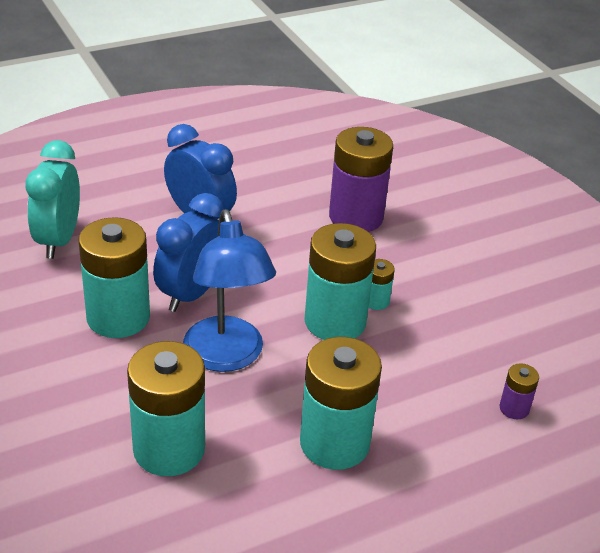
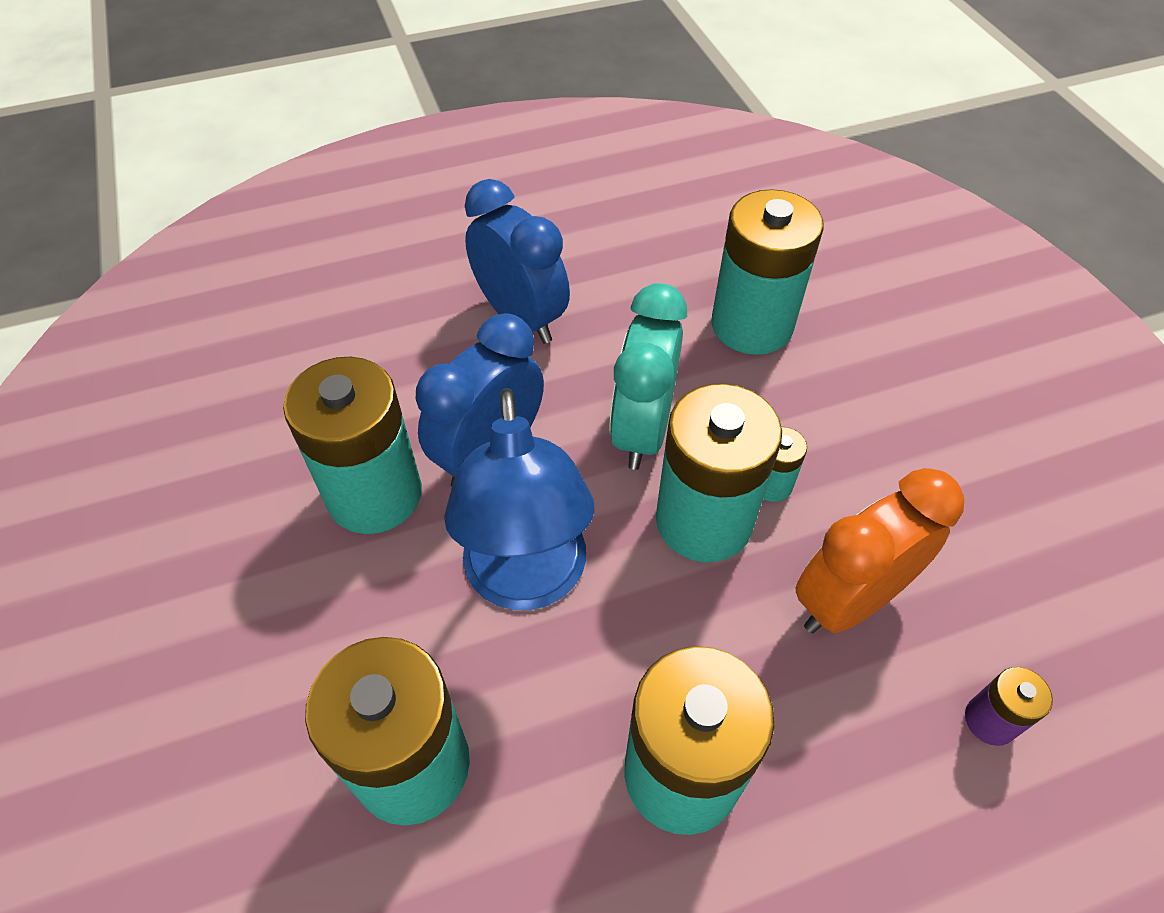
camera: 10 degrees right, 15 degrees up
turquoise clock [25,140,80,259] -> turquoise clock moved to [610,283,687,470]
purple battery [329,127,393,232] -> turquoise battery [711,189,824,355]
none -> orange clock [796,468,964,633]

